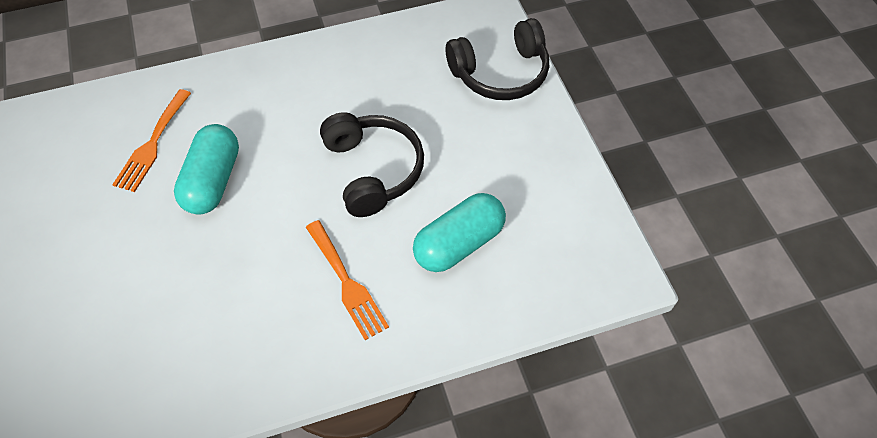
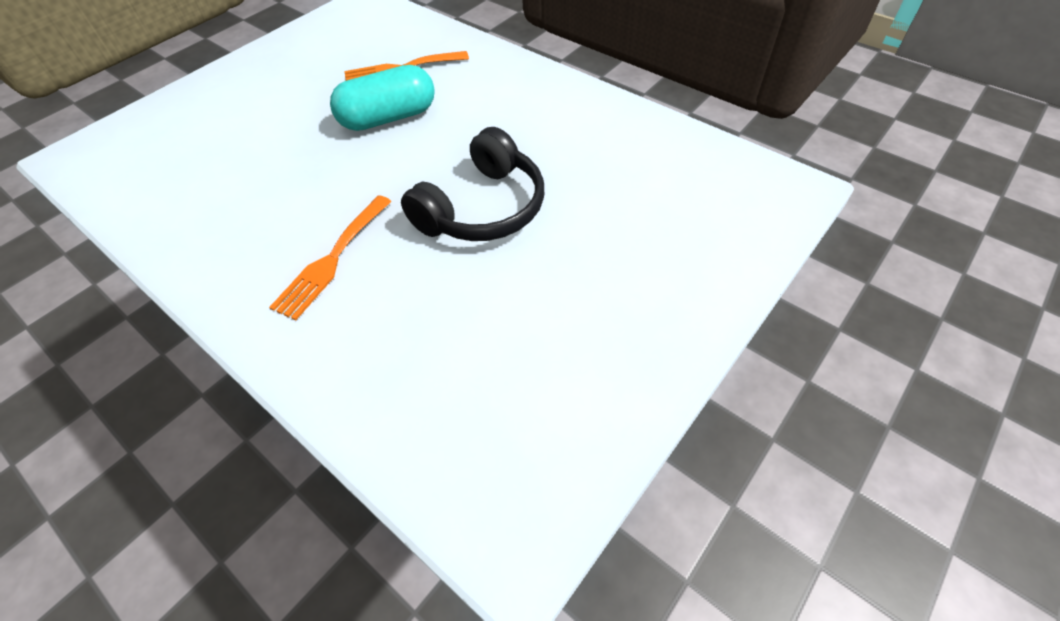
camera: 60 degrees right, 5 degrees down
turquoise capsule [413,193,506,272] -> none
black headphones [446,18,549,100] -> none

